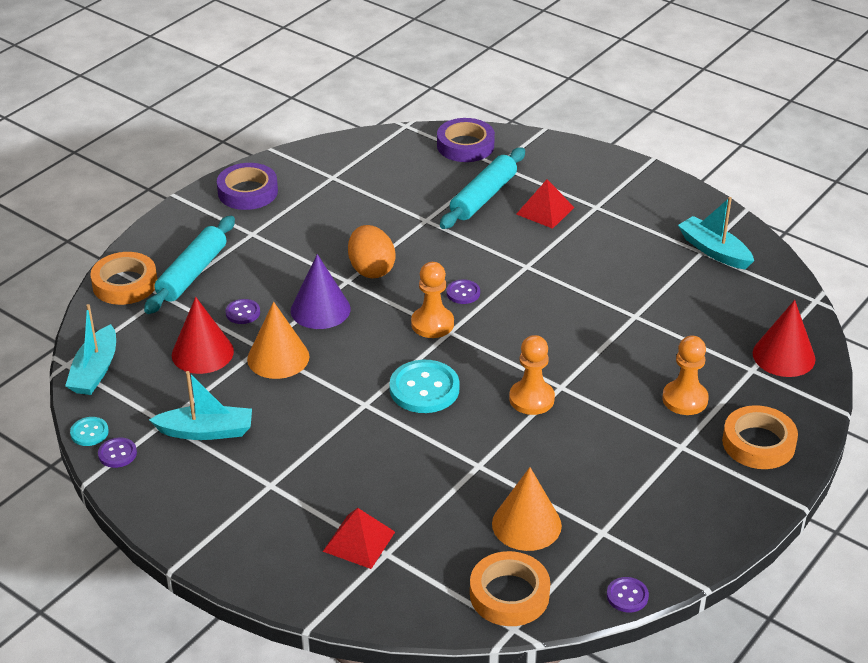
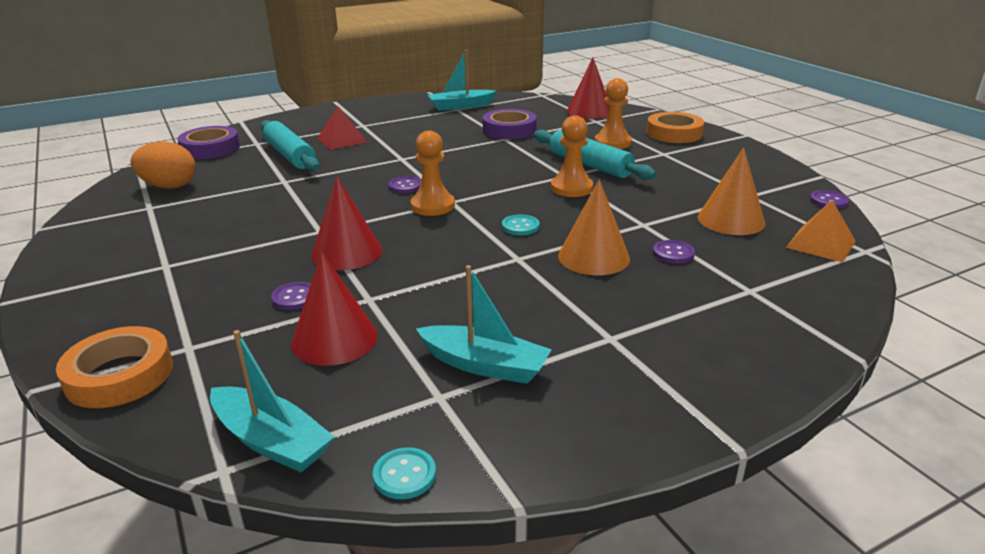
camera: 65 degrees left, 10 degrees down
purple button [98,438,137,468] -> purple button moved to [653,240,695,264]
turquoise rolling pin [144,216,235,314] -> turquoise rolling pin moved to [534,130,656,180]
turquoise boat [149,371,252,440] -> turquoise boat turned 90 degrees clockwise [416,265,552,384]
purple tape [217,163,278,210] -> purple tape moved to [483,109,537,139]
orange cone [247,302,310,379] -> orange cone moved to [558,180,630,275]
purple cone [291,254,351,329] -> red cone [311,176,382,270]
red pyramid [323,508,395,569] -> none
orange egg [348,225,396,278] -> orange egg moved to [131,141,195,189]
turquoise button [389,360,460,413] -> turquoise button [502,215,540,235], size x0.52
orange tape [470,551,550,626] -> orange pyramid [786,200,856,262]

